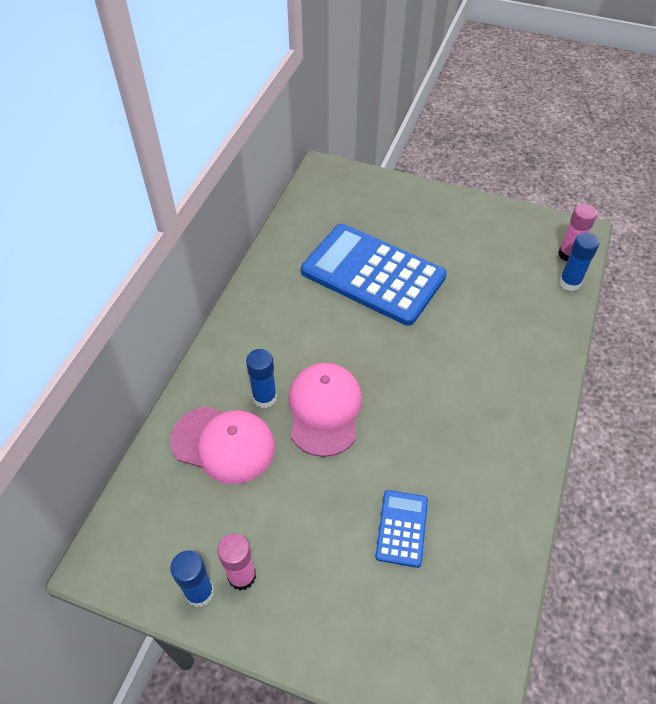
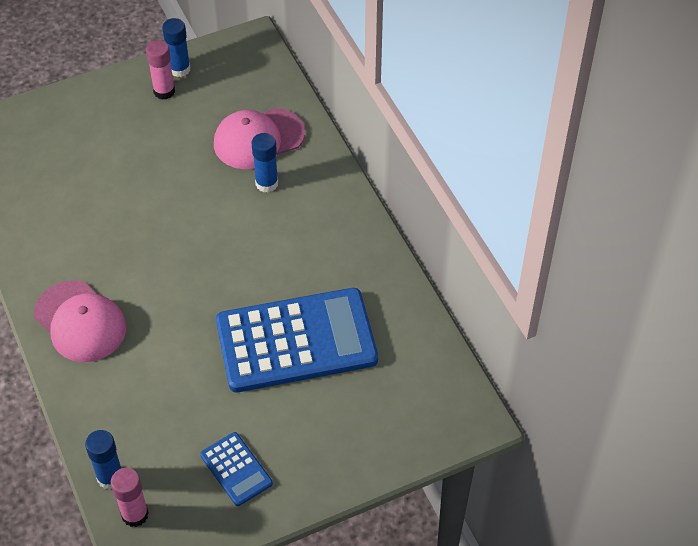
camera: 135 degrees right, 0 degrees up
pink cap [288,363,362,457] -> pink cap moved to [34,280,126,362]
blue calculator [375,490,428,568] -> blue calculator moved to [200,432,273,506]

